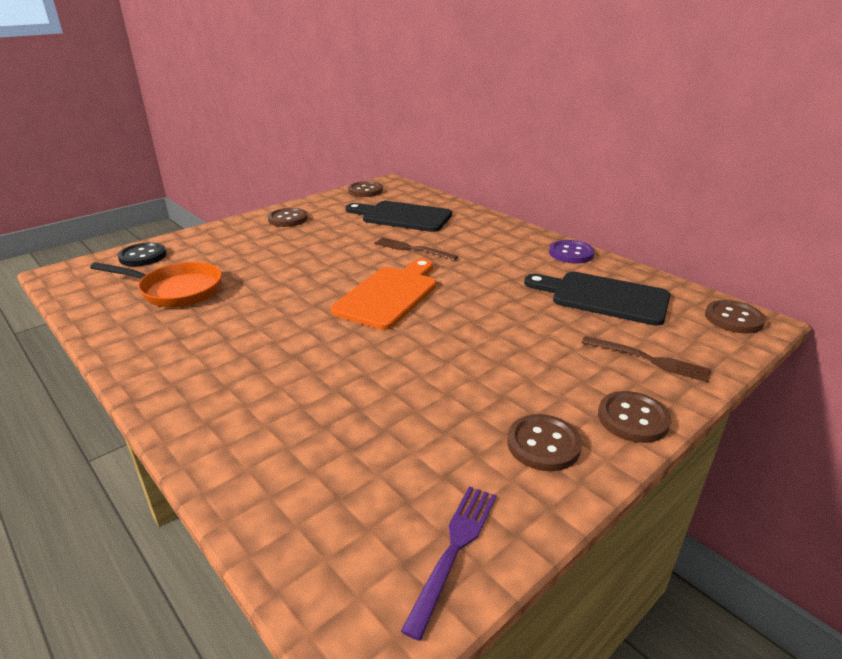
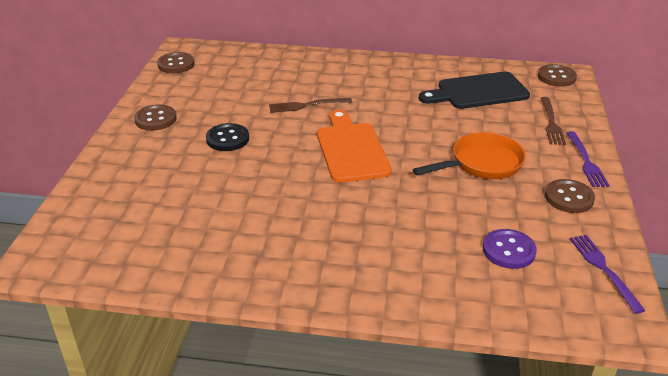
camera: 40 degrees left, 5 degrees up
orange pan [90,262,222,307] -> orange pan moved to [413,132,526,179]
black button [118,242,167,266] -> black button moved to [206,123,249,151]
black cutting board [346,201,452,232] -> none
purple button [549,240,595,263] -> purple button moved to [483,229,537,269]
brown fork [581,336,711,382] -> brown fork turned 105 degrees clockwise [541,97,566,145]
brown button [598,391,671,443] -> purple fork [566,131,610,187]

